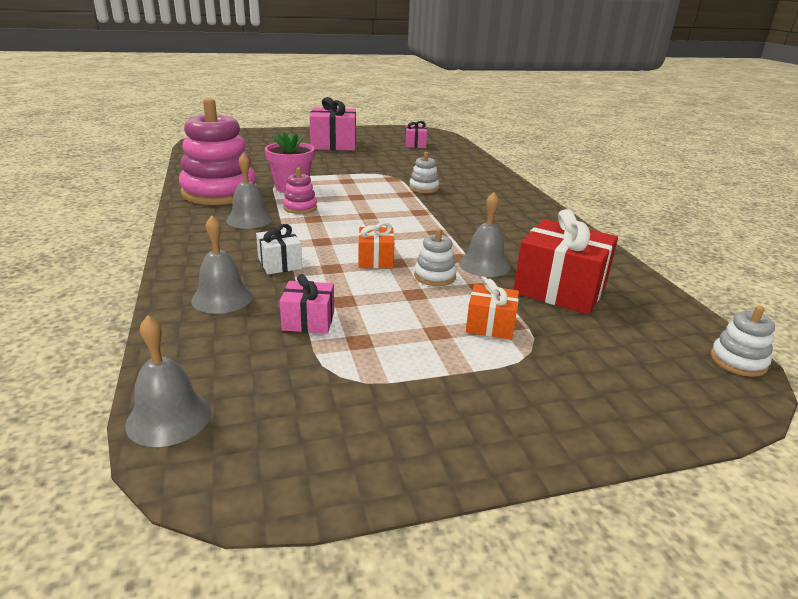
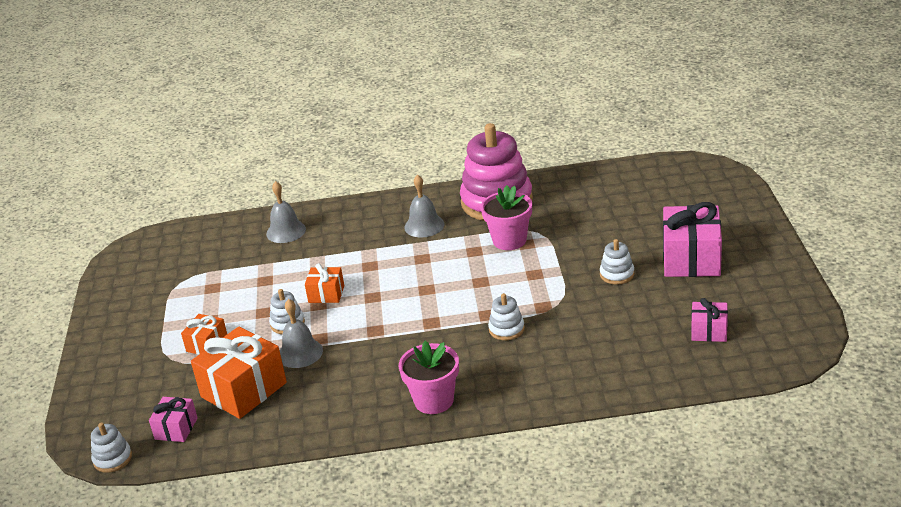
camera: 105 degrees right, 5 degrees up
grey bell [125,315,211,447] -> none
white gift [256,224,302,274] -> none
pink gift [279,274,334,333] -> pink gift moved to [149,397,198,442]
pink stacking toy [283,167,317,214] -> none
red gift [513,209,618,315] -> orange gift [191,326,287,419]
none -> pink flower pot [399,341,459,414]
none -> white stacking toy [600,239,635,285]

